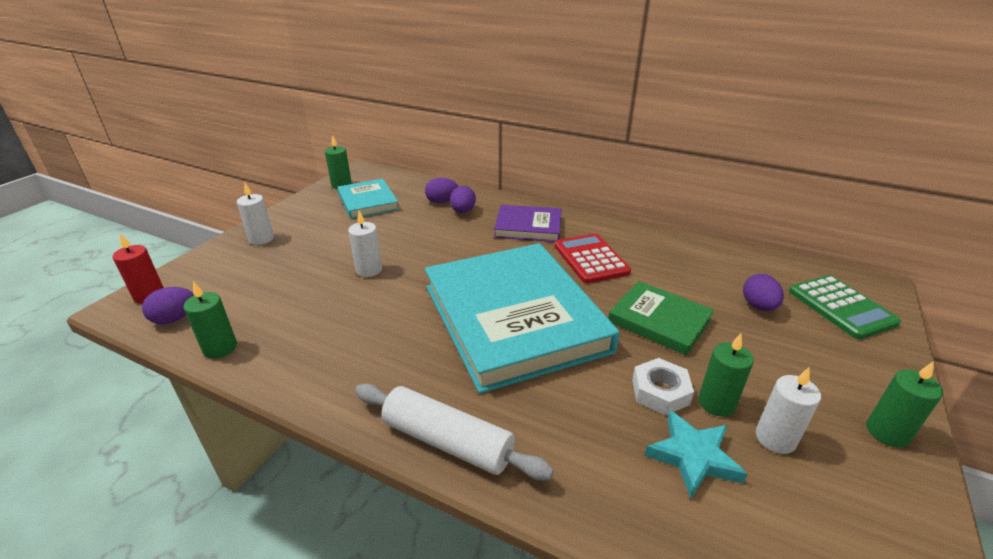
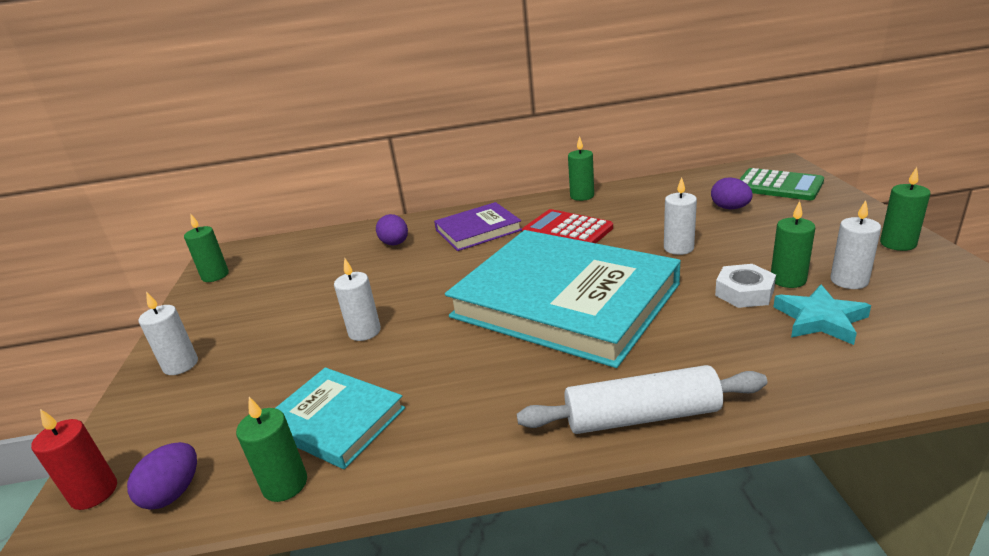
camera: 30 degrees left, 5 degrees down
turquoise book [337,179,399,219] -> turquoise book moved to [276,367,405,469]
purple egg [425,178,458,203] -> none
green book [608,281,714,355] -> white candle [664,177,697,255]
none -> green candle [568,136,594,201]

